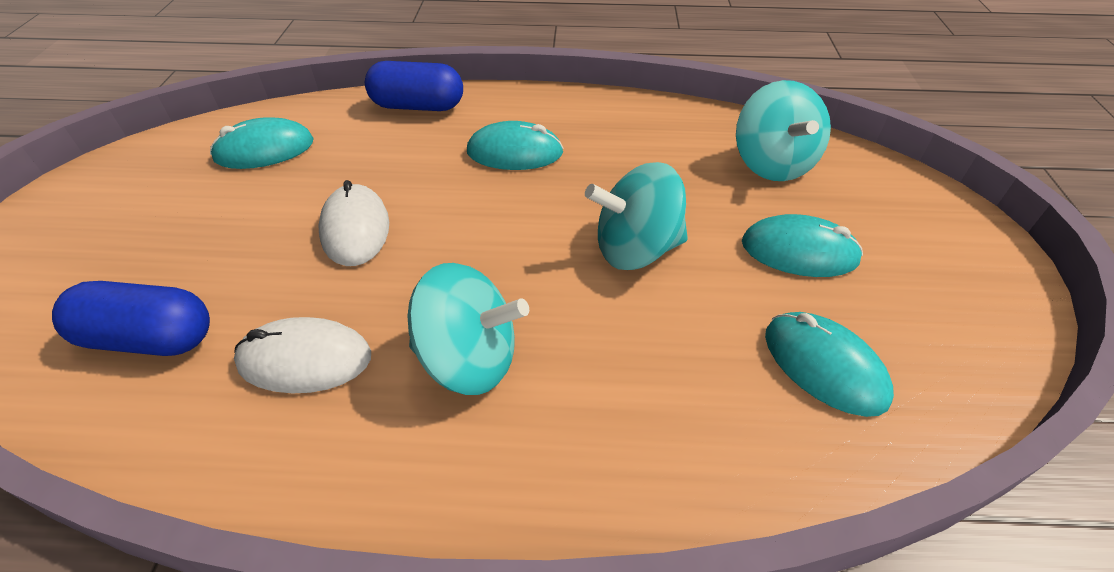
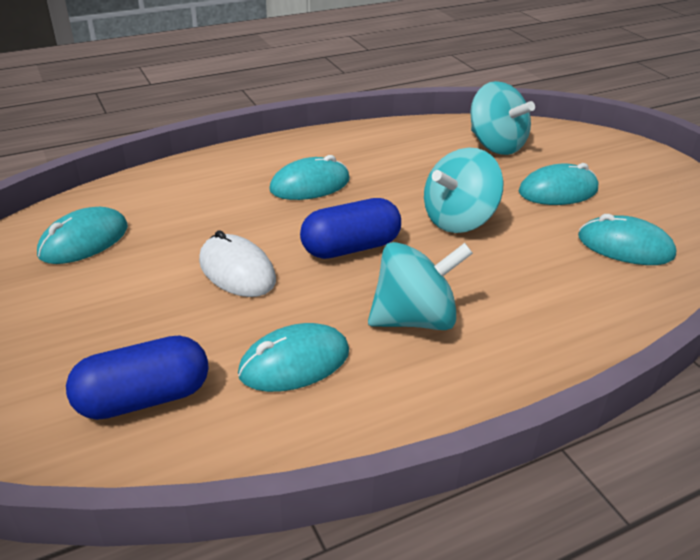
camera: 30 degrees left, 10 degrees down
white mouse [234,317,371,393] -> turquoise mouse [238,323,349,392]
blue capsule [365,61,463,111] -> blue capsule moved to [300,198,401,259]

